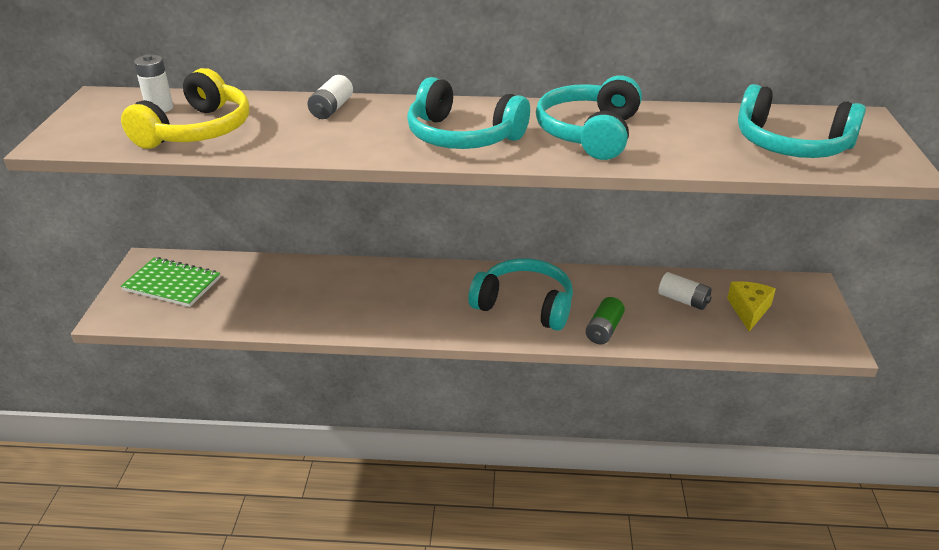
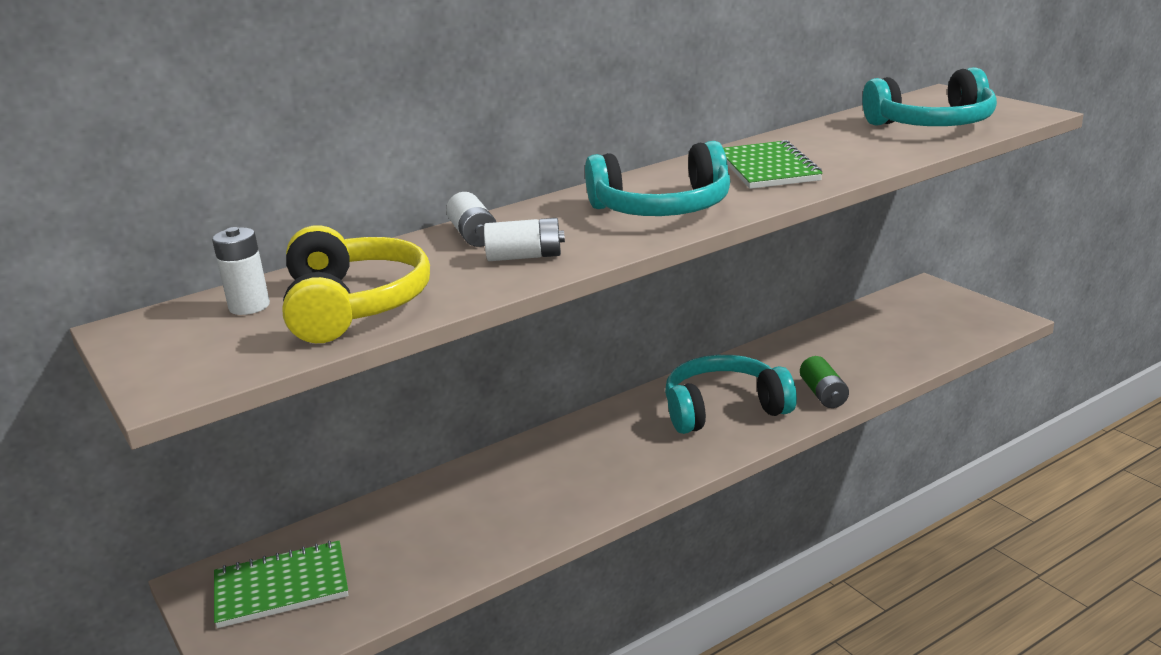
camera: 35 degrees left, 10 degrees down
turquoise headphones [536,75,642,160] -> green notebook [723,140,823,189]
white battery [658,272,712,310] -> white battery moved to [484,218,565,261]
yellow cheese [727,281,776,331] -> none

